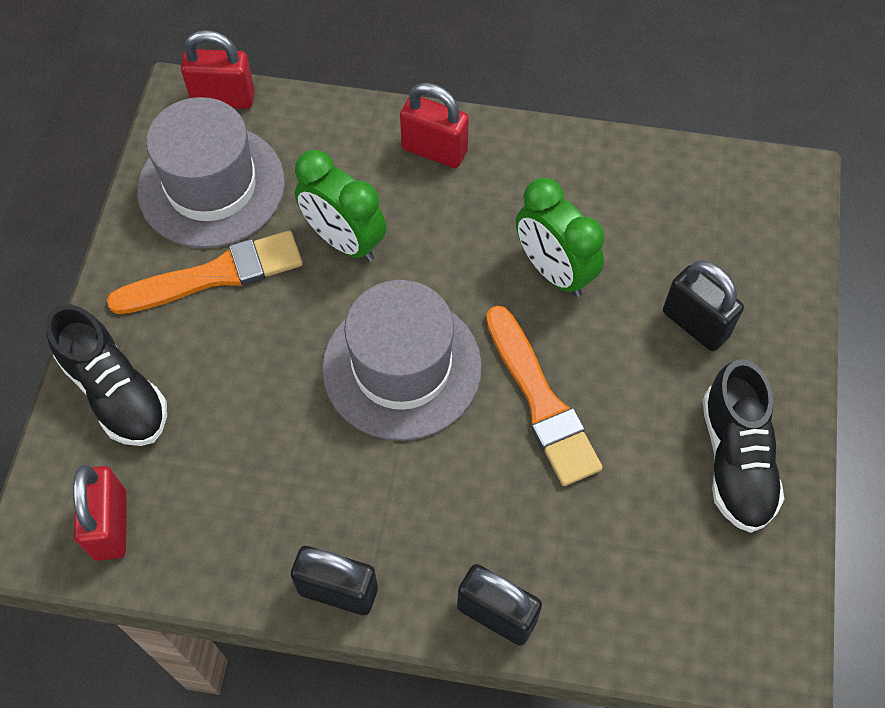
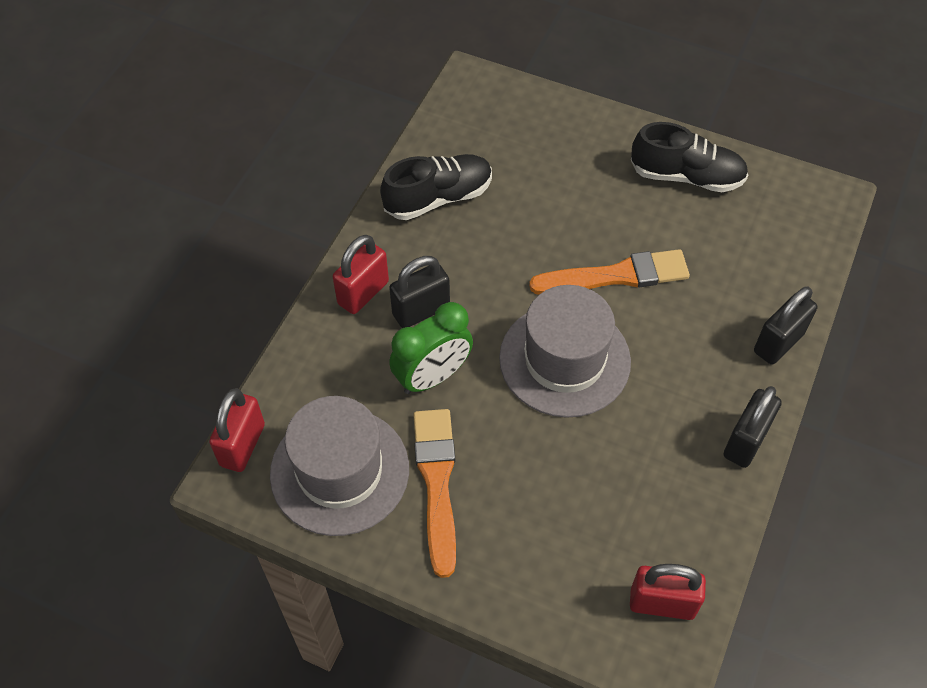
camera: 75 degrees left, 5 degrees down
black shoe [46,304,167,446] -> black shoe moved to [380,154,492,220]
green clock [516,178,604,297] -> none
black padlock [663,261,744,351] -> black padlock moved to [389,256,450,328]

